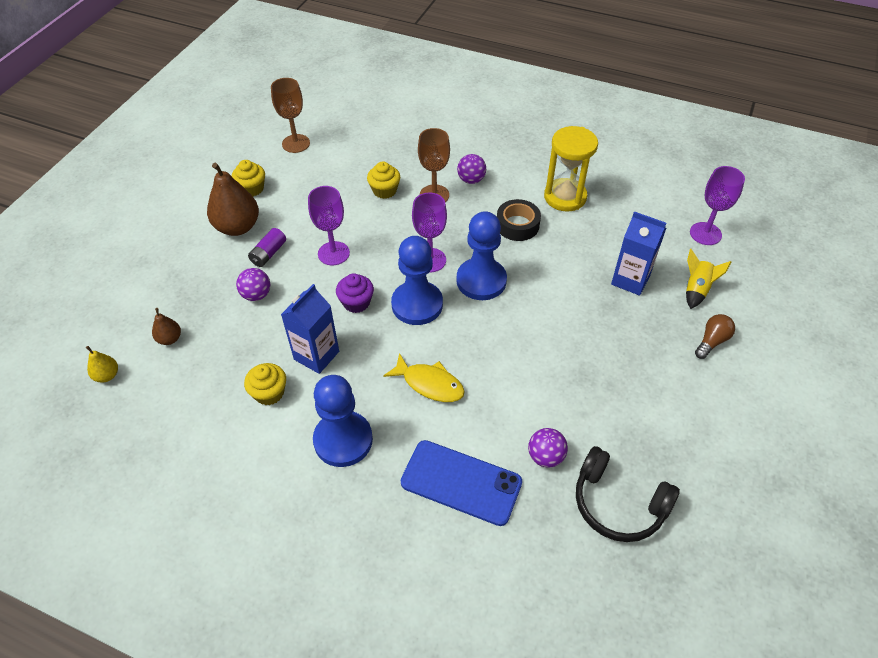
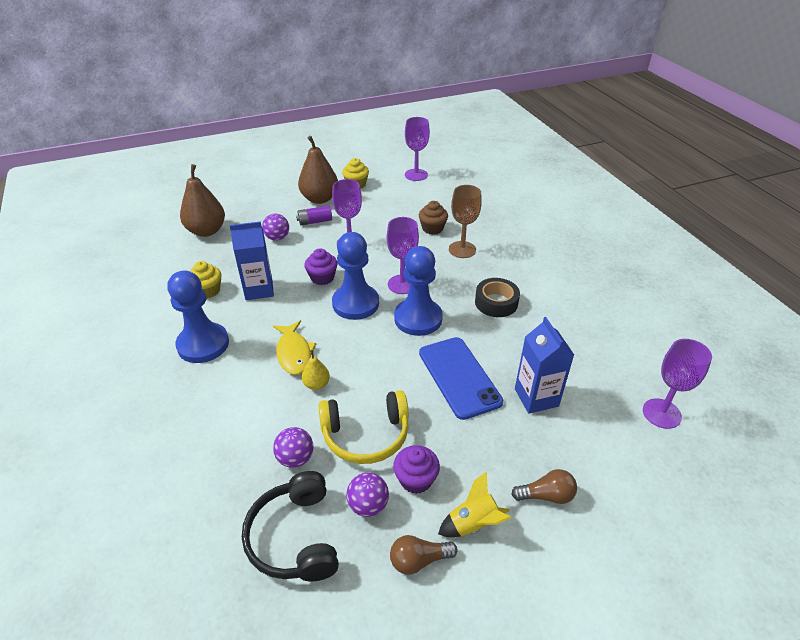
camera: 45 degrees right, 10 degrees down
yellow pear [86,346,118,383] -> yellow pear moved to [302,350,330,390]
brown pear [152,308,181,345] -> brown pear [180,164,225,237], size x2.04
brown goblet [271,78,310,153] -> purple goblet [405,117,430,181]
yellow cupcake [367,162,400,199] -> brown cupcake [419,201,448,235]
blue phone [401,440,522,526] -> blue phone moved to [419,337,503,420]
purple ball [457,154,486,184] -> purple ball moved to [346,473,389,517]
yellow hourglass [544,126,598,212] -> none
yellow rocket [686,249,731,309] -> yellow rocket moved to [438,471,511,537]
none -> yellow headphones [318,390,409,464]
none -> brown light bulb [390,535,457,575]
none -> purple cupcake [393,445,440,494]

